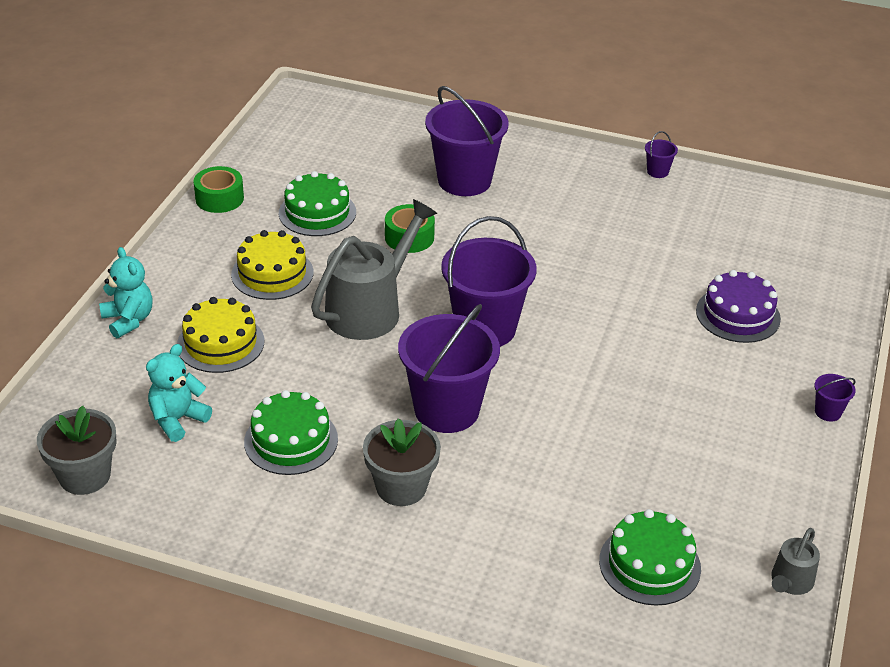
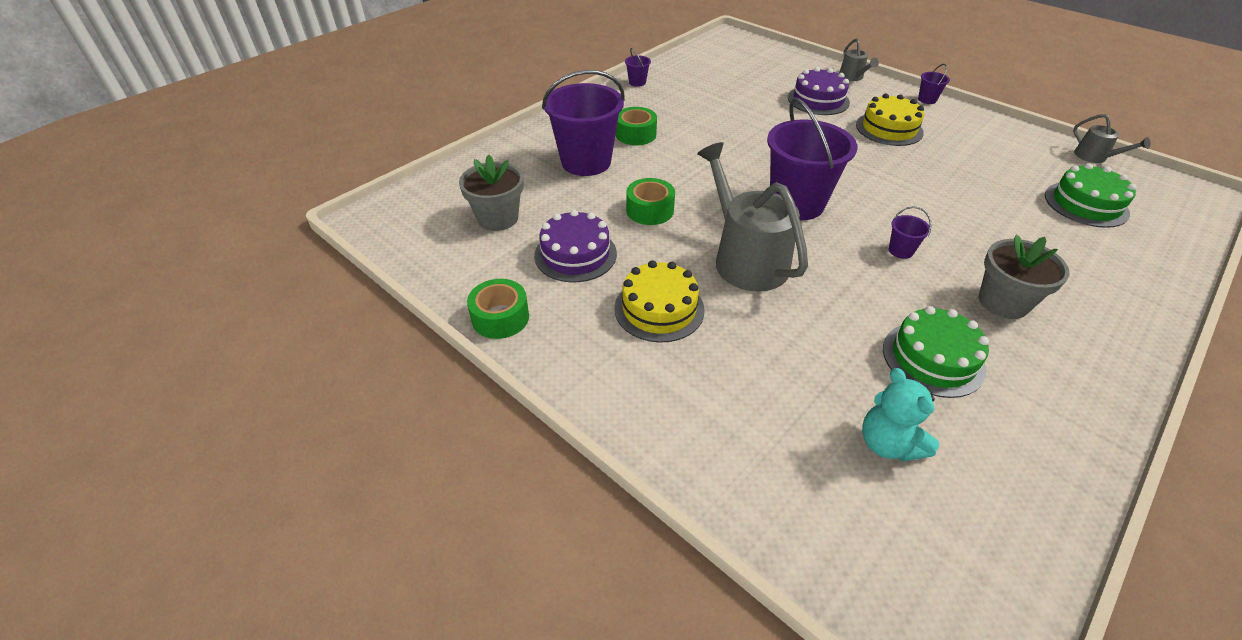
camera: 65 degrees left, 5 degrees up
grey flower pot [37,406,117,495] -> grey flower pot moved to [459,155,524,231]
turquoise teddy bear [99,247,152,338] -> none
yellow cake [177,297,265,373] -> yellow cake moved to [856,94,924,146]
green cake [279,171,356,236] -> purple cake [534,210,617,282]
purple bucket [398,304,500,433] -> purple bucket [889,207,932,259], size x0.41
none -> green tape [616,107,657,145]
none -> grey watering can [839,38,879,81]

